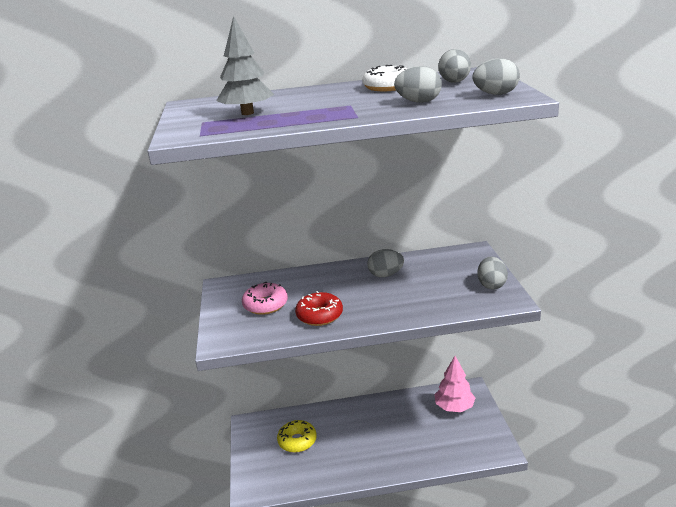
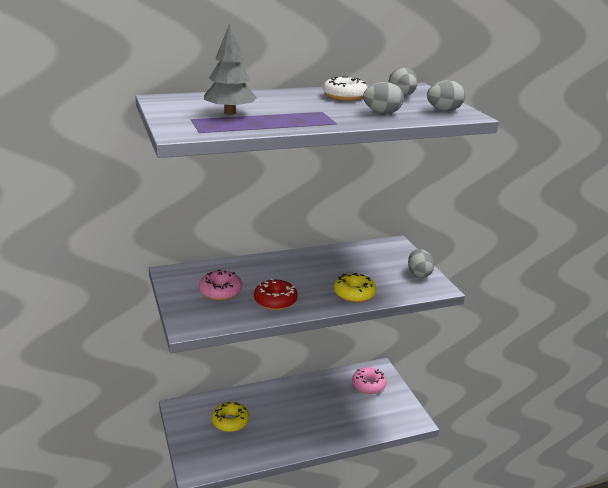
camera: 15 degrees left, 0 degrees up
grey egg [367,249,404,277] -> none
pink tree [434,356,475,412] -> pink donut [352,367,386,394]
none -> yellow donut [334,273,376,303]

